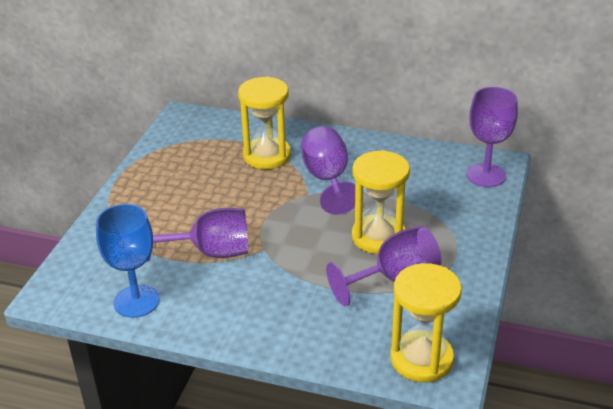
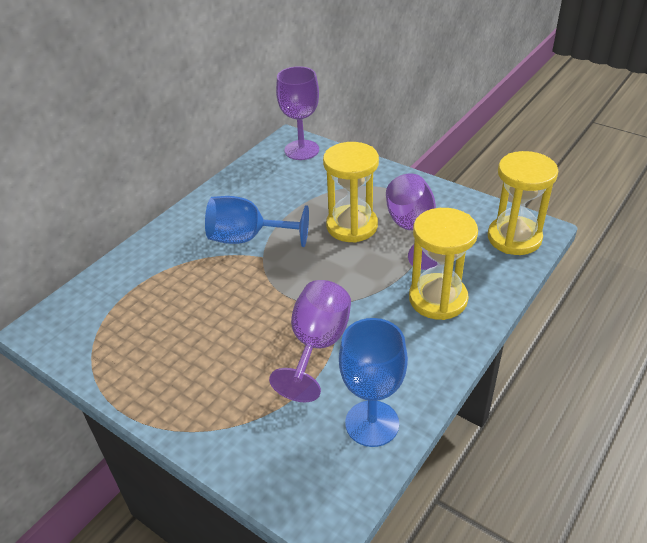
camera: 70 degrees left, 5 degrees up
yellow hourglass [238,76,291,169] -> yellow hourglass moved to [409,208,478,320]
purple goblet [301,126,355,215] -> blue goblet [205,196,309,247]

